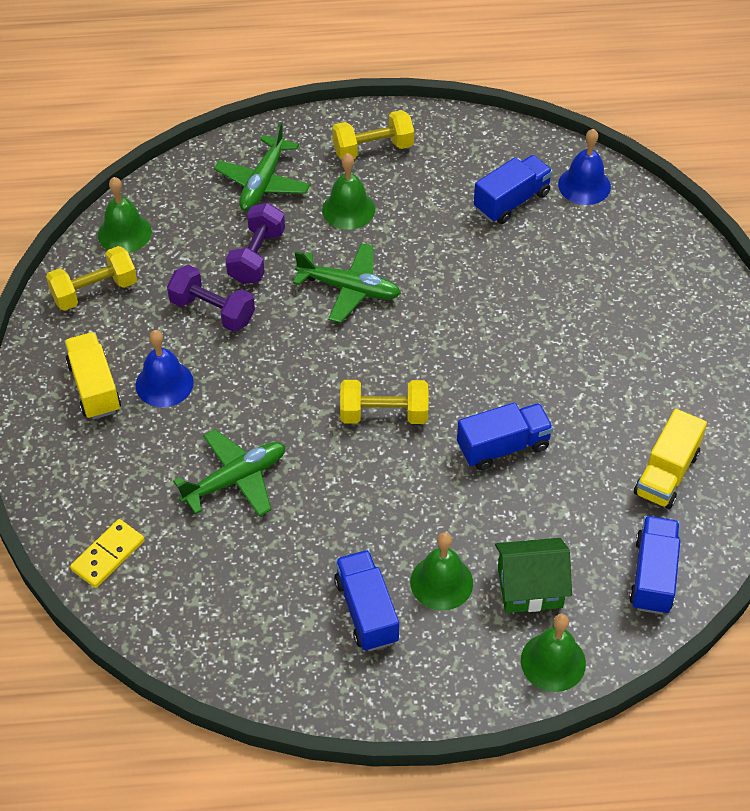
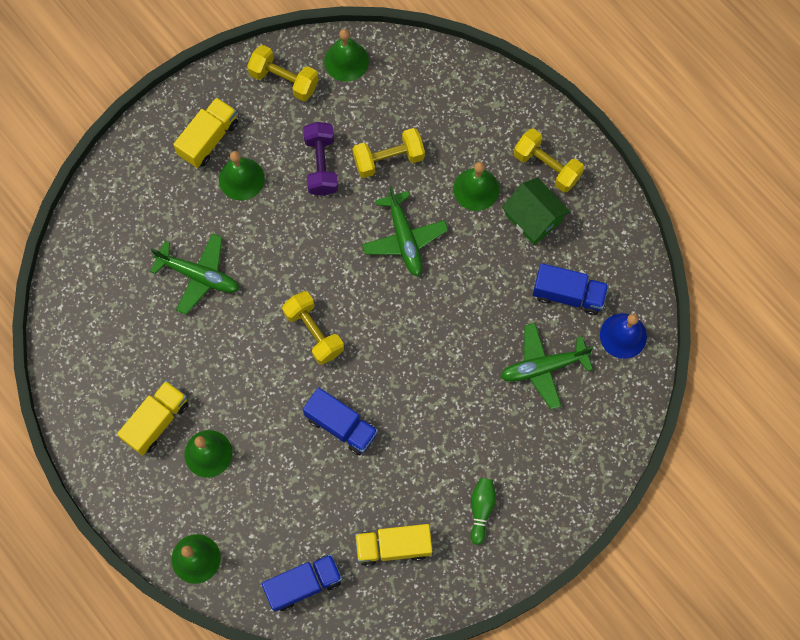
camera: 55 degrees right, 20 degrees up
yellow domino [70,519,145,588] -> none
blue bell [136,330,194,407] -> green bell [219,151,265,201]
green plane [214,122,310,211] -> green plane moved to [500,323,594,409]
purple dumbbell [225,203,285,284] -> yellow dumbbell [353,128,425,178]
blue truck [334,550,399,651] -> yellow truck [117,381,189,456]
green house [495,538,572,613] -> green house moved to [502,177,570,245]
none -> green bowling pin [471,478,496,545]

